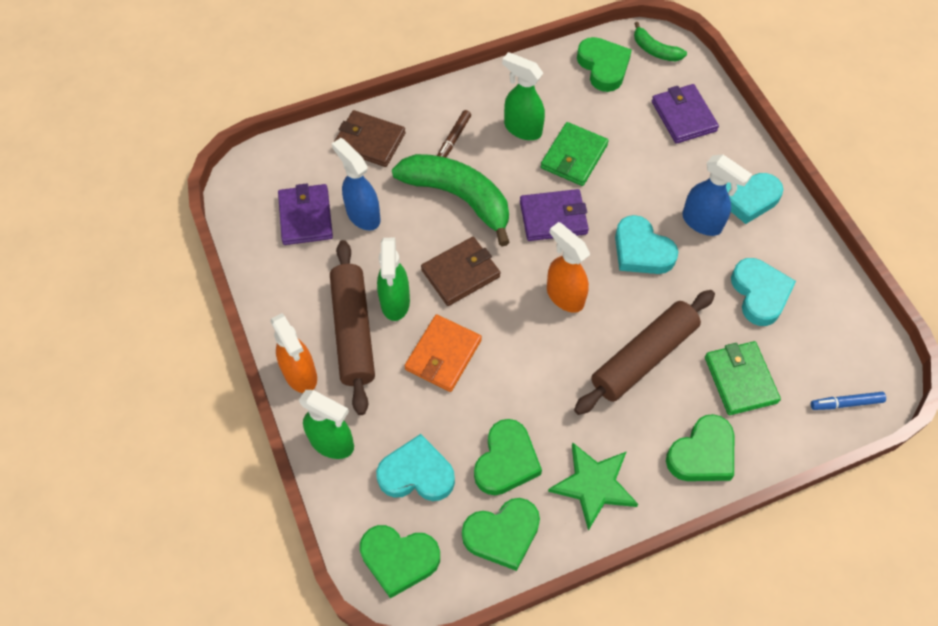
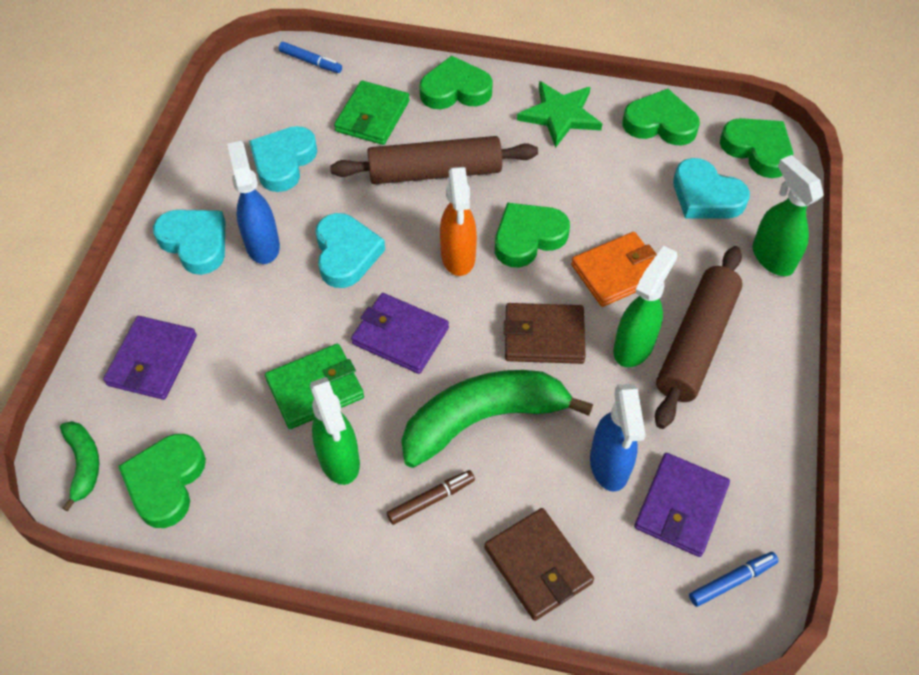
camera: 145 degrees left, 5 degrees down
orange spray bottle [270,313,317,393] -> none
green banana [392,154,510,247] -> green banana turned 90 degrees clockwise [401,370,593,468]
green heart [474,419,542,495] -> green heart moved to [495,203,570,267]
none -> blue marker [689,552,779,607]

